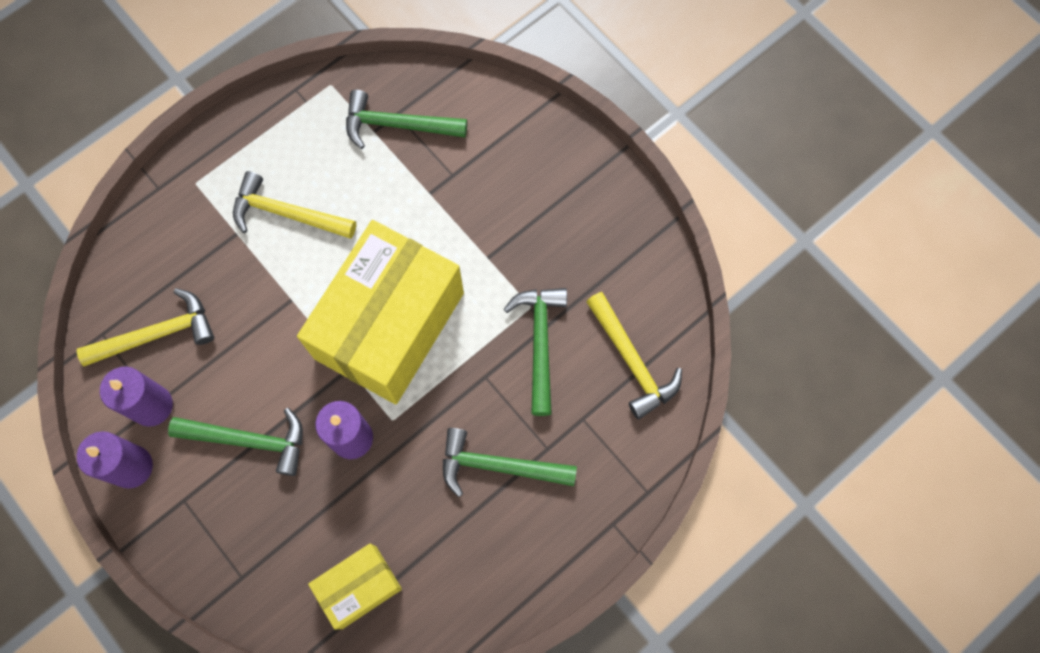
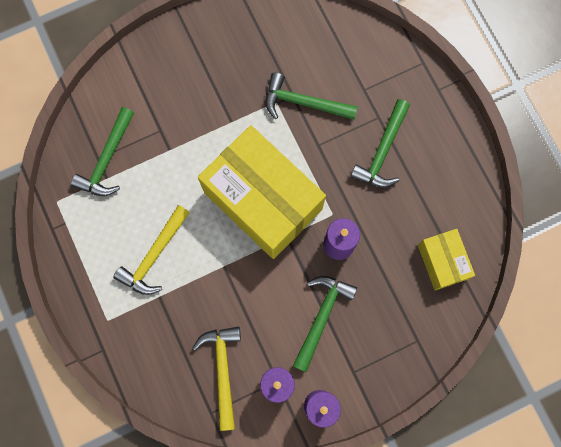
camera: 75 degrees left, 5 degrees up
yellow hammer [586,292,682,419] -> none

